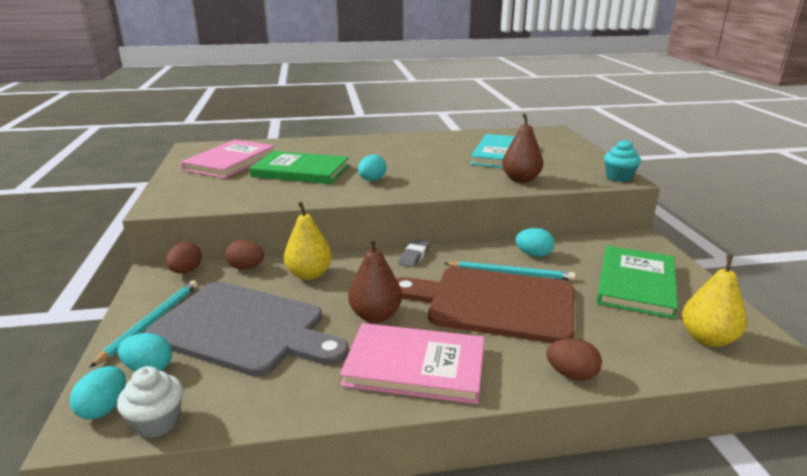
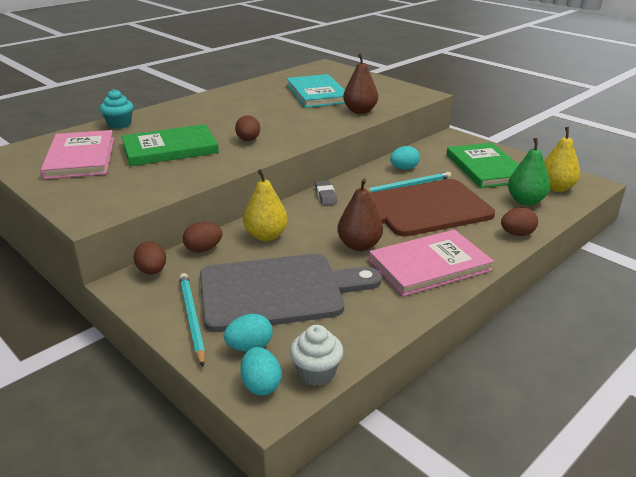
camera: 35 degrees left, 5 degrees up
turquoise egg [358,155,387,181] -> brown egg [235,115,260,141]
turquoise cupcake [604,139,641,182] -> turquoise cupcake moved to [100,89,133,129]
none -> green pear [508,138,550,205]

